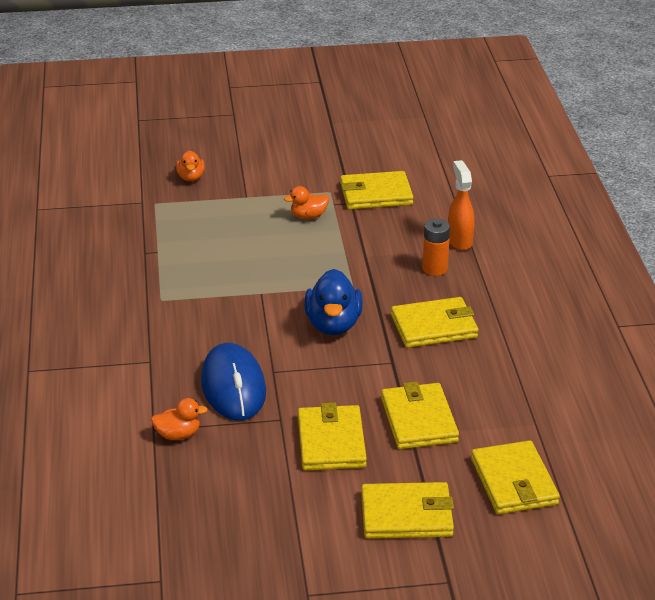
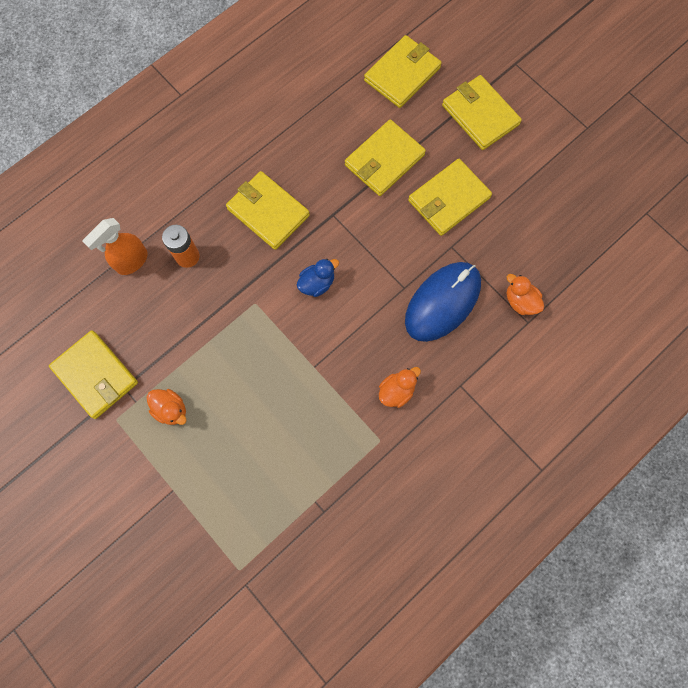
camera: 125 degrees left, 40 degrees up
orange duck [176,150,205,181] -> orange duck moved to [379,367,421,408]
blue duck [304,269,363,335] -> blue duck [297,259,339,297], size x0.57

